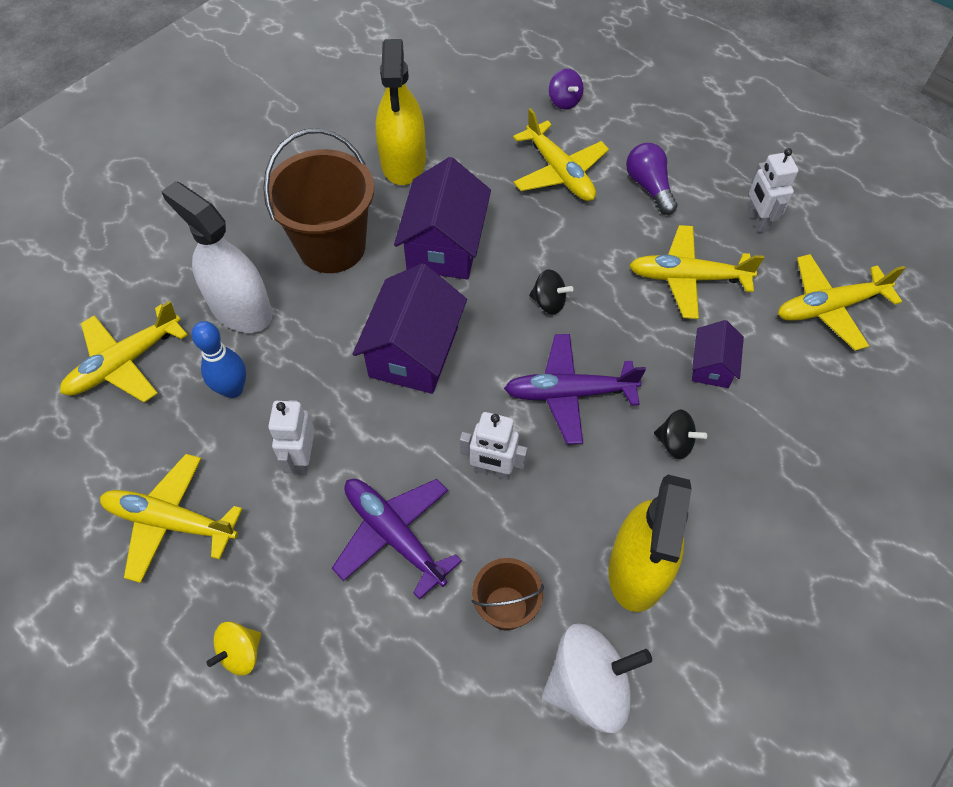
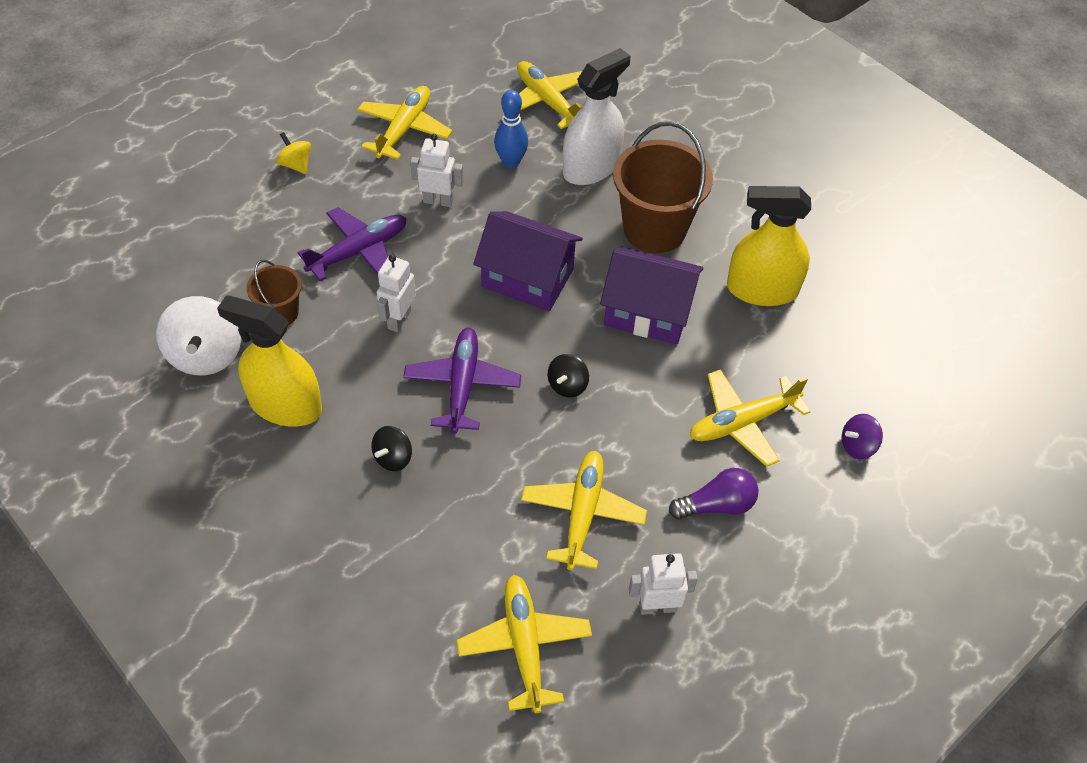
camera: 95 degrees right, 5 degrees down
purple house [692,320,744,388] -> none

